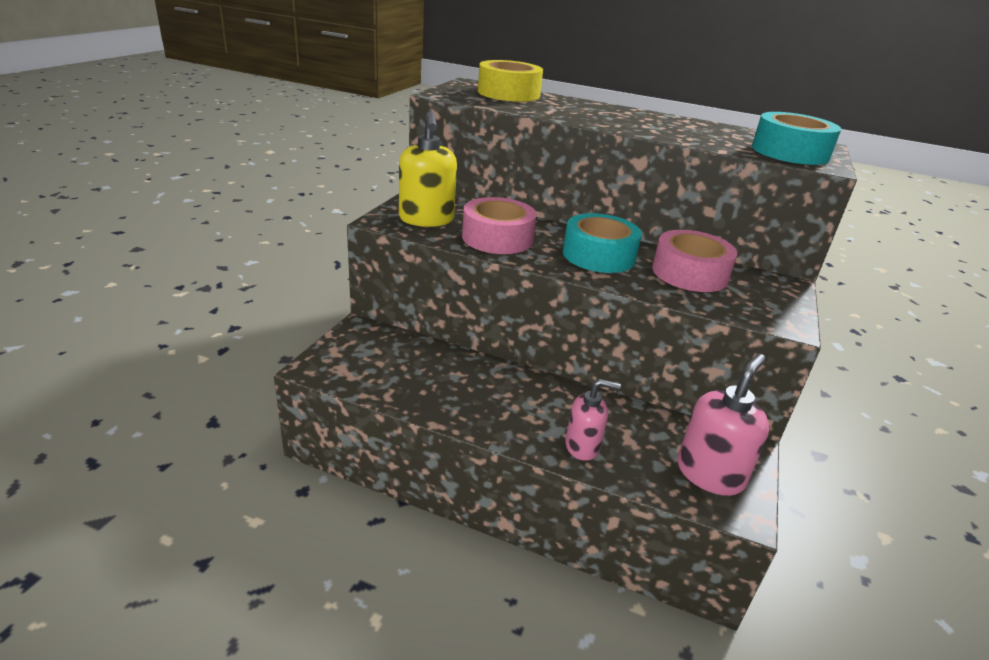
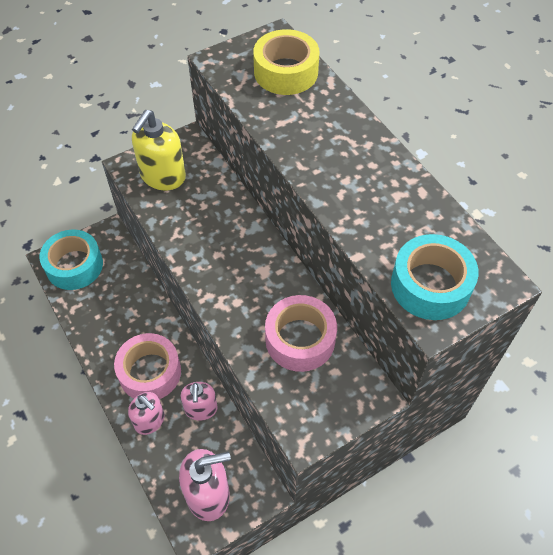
camera: 40 degrees right, 25 degrees up
pink tape [462,197,537,254] -> pink tape moved to [114,333,181,399]
turquoise tape [563,213,642,273] -> turquoise tape moved to [39,230,103,290]
none -> pink soap dispenser [180,382,218,421]

